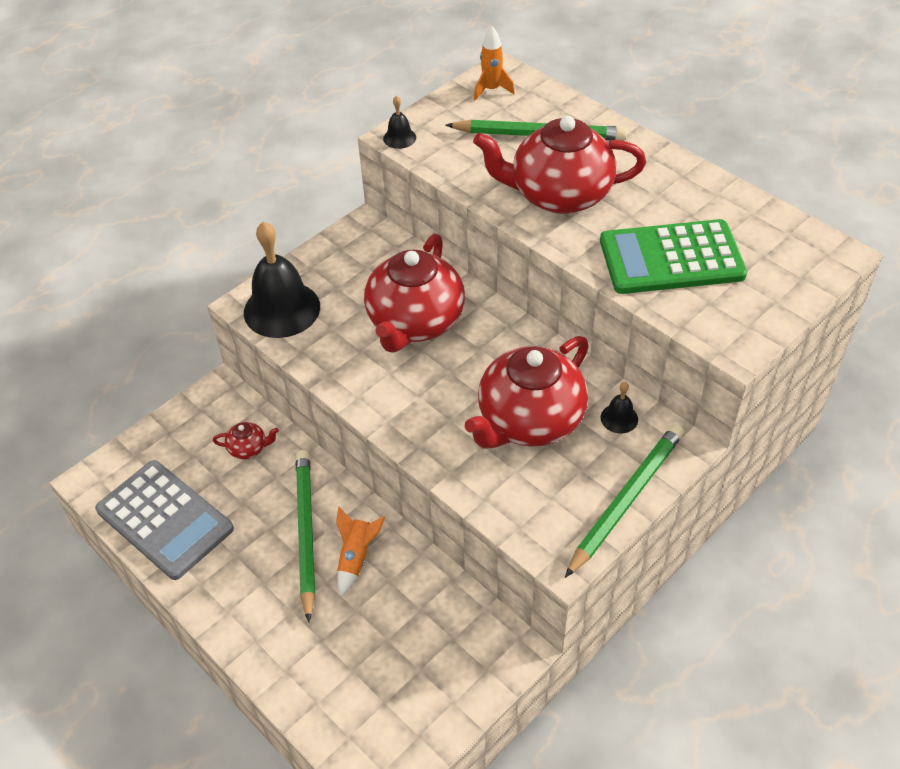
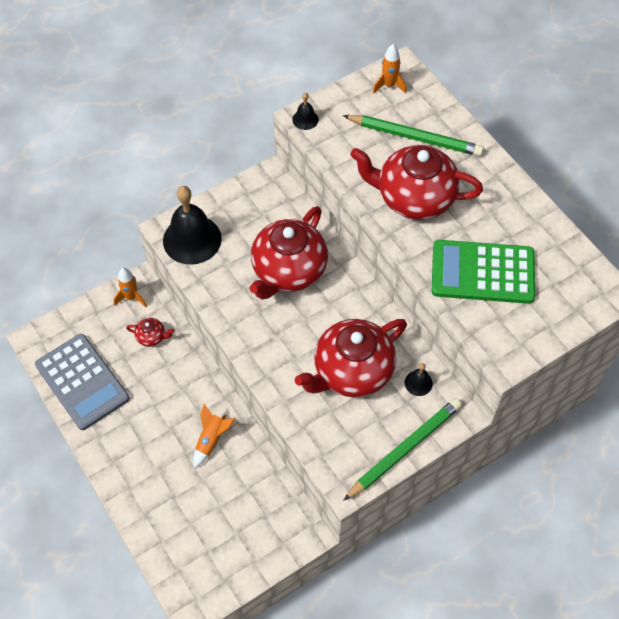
camera: 10 degrees right, 10 degrees up
green pencil [296,450,315,623] -> none
none -> orange rocket [114,268,147,307]

